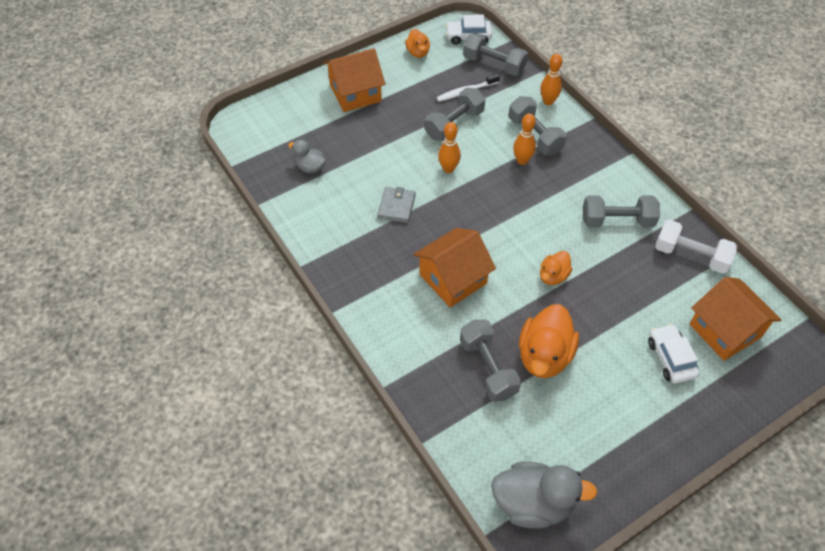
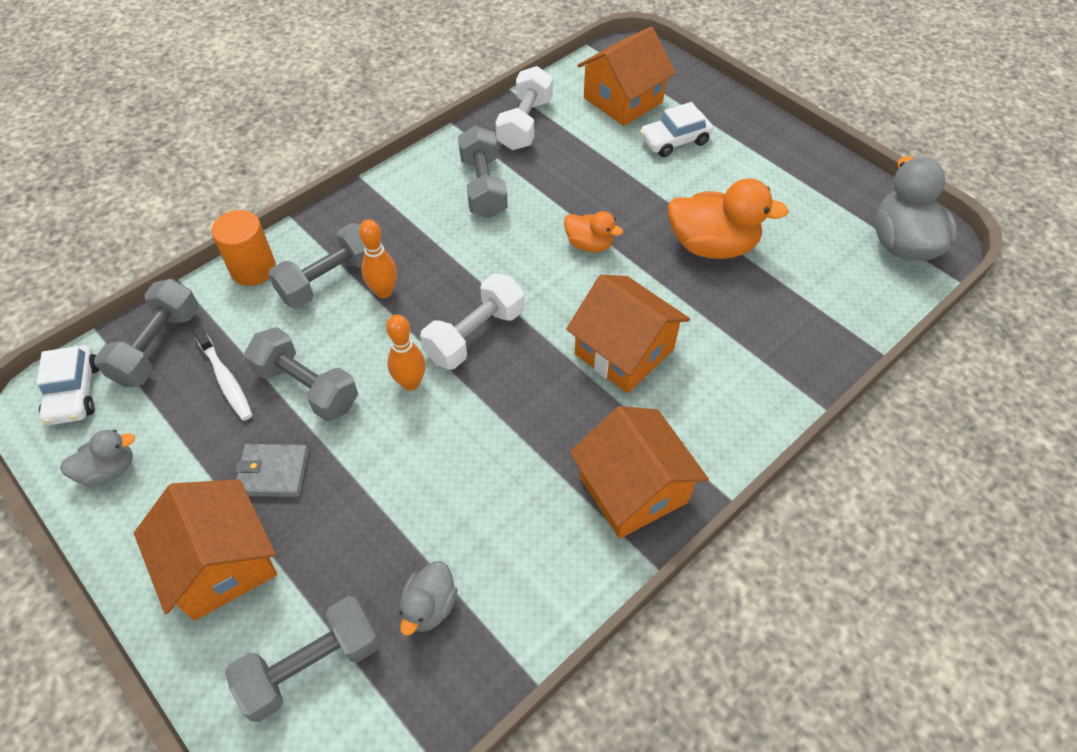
camera: 100 degrees left, 0 degrees up
grey wallet [377,187,416,223] -> grey wallet moved to [235,444,309,497]
orange duck [405,29,430,58] -> grey duck [60,430,135,487]
grey dumbbell [460,319,521,402] -> grey dumbbell moved to [225,596,380,722]
orange bowling pin [540,53,563,105] -> orange cylinder [211,210,276,286]
none -> white dumbbell [420,274,525,369]
none -> orange house [570,406,709,539]

